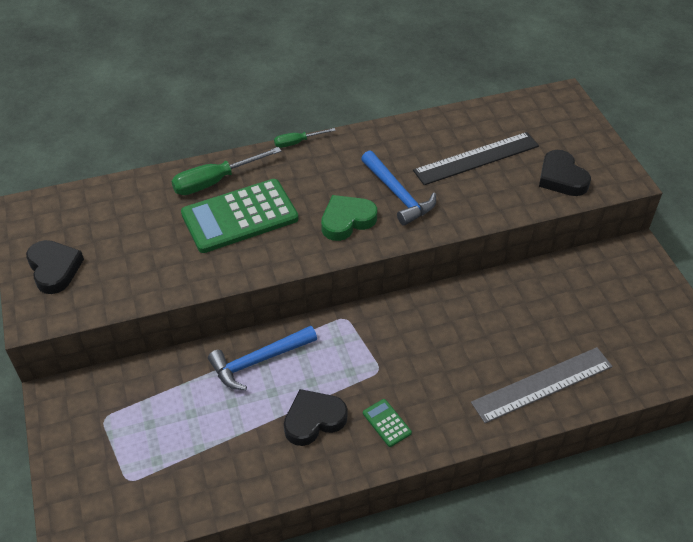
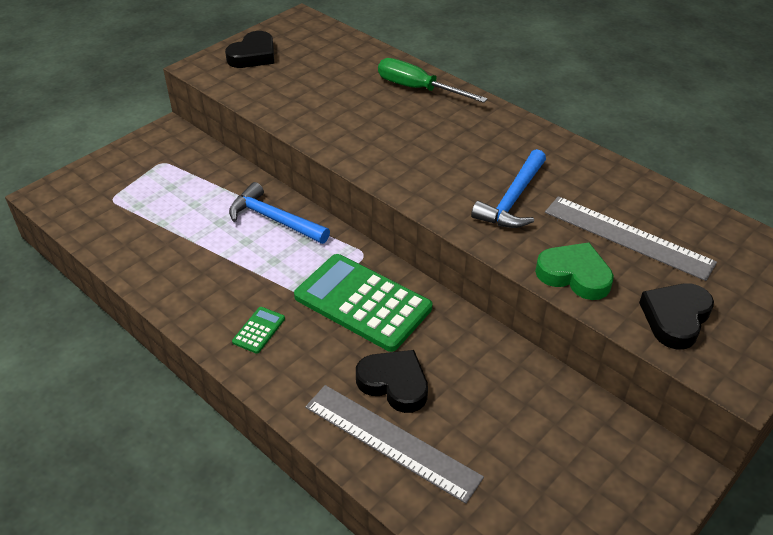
camera: 60 degrees right, 5 degrees down
green calculator [181,179,299,253] -> green calculator moved to [294,254,432,352]
green screwdriver [274,128,336,148] -> none
black heart [284,389,347,446] -> black heart moved to [356,350,428,413]
green heart [321,195,377,241] -> green heart moved to [535,242,614,300]
black ruler [413,132,539,185] -> grey ruler [545,196,717,281]

